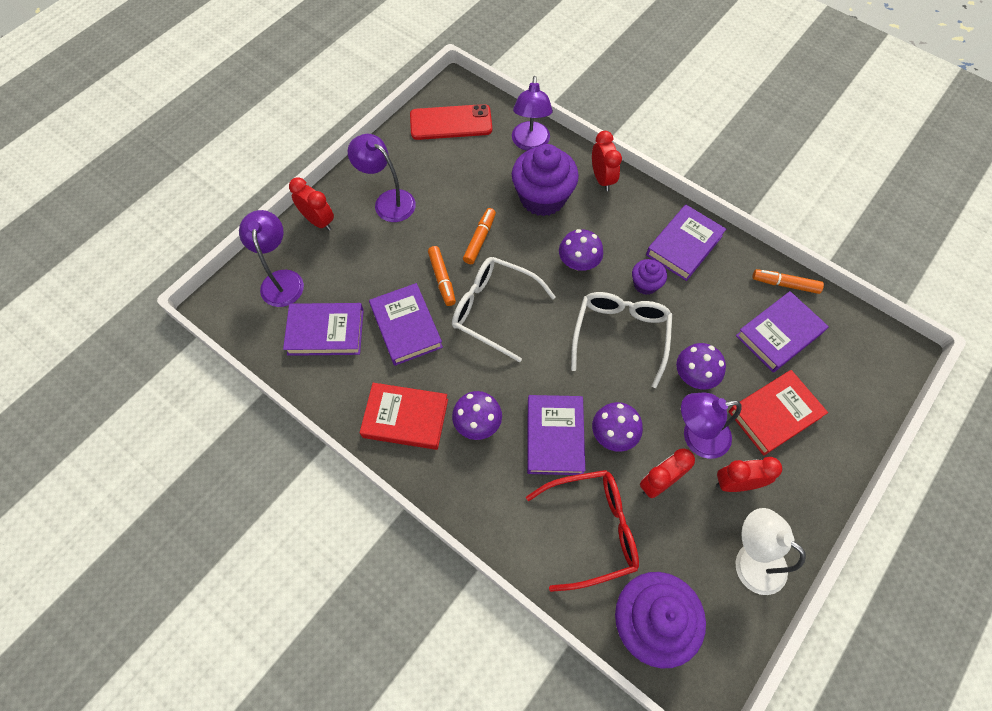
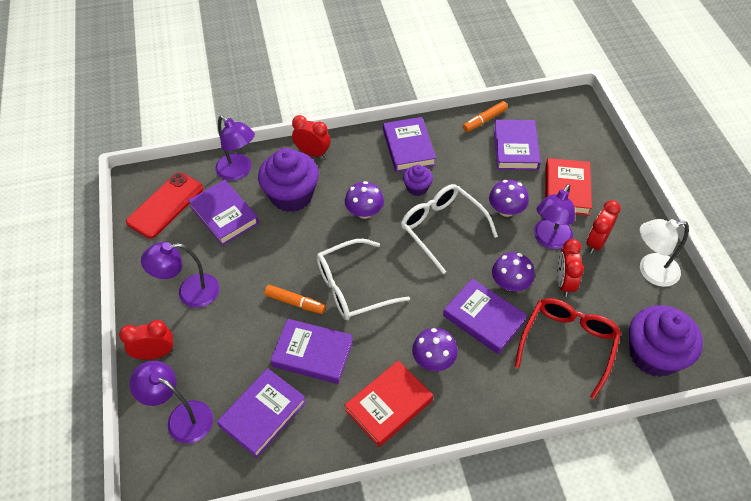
camera: 50 degrees left, 10 degrees down
orange marker [463,208,496,264] -> none
none -> purple book [188,180,259,246]

